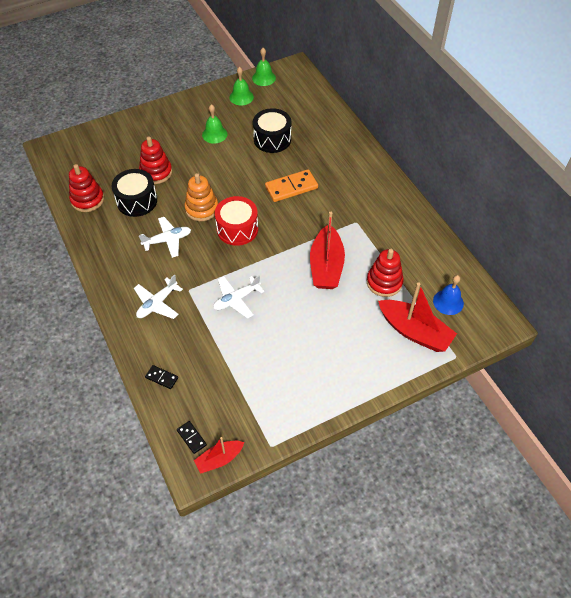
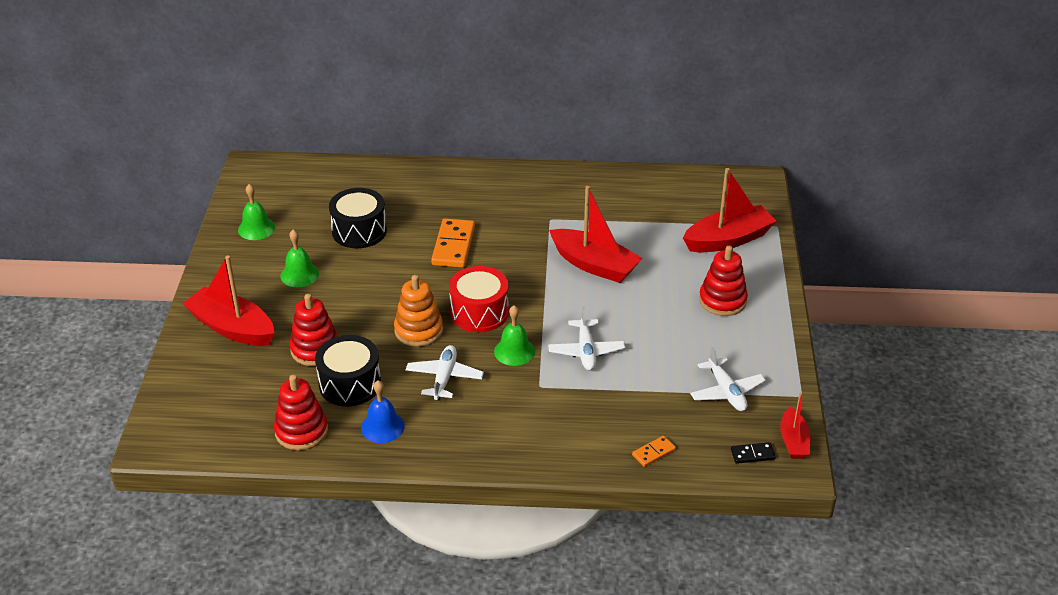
camera: 60 degrees left, 15 degrees down
white plane [134,274,183,319] -> white plane moved to [690,347,766,411]
black domino [145,365,178,389] -> orange domino [632,436,676,467]
green bell [252,48,276,86] -> green bell moved to [494,305,535,366]
red stacking toy [367,249,404,297] -> red stacking toy moved to [699,246,748,316]
blue bell [433,275,464,315] -> blue bell moved to [361,380,405,443]
none -> red boat [183,256,274,346]

